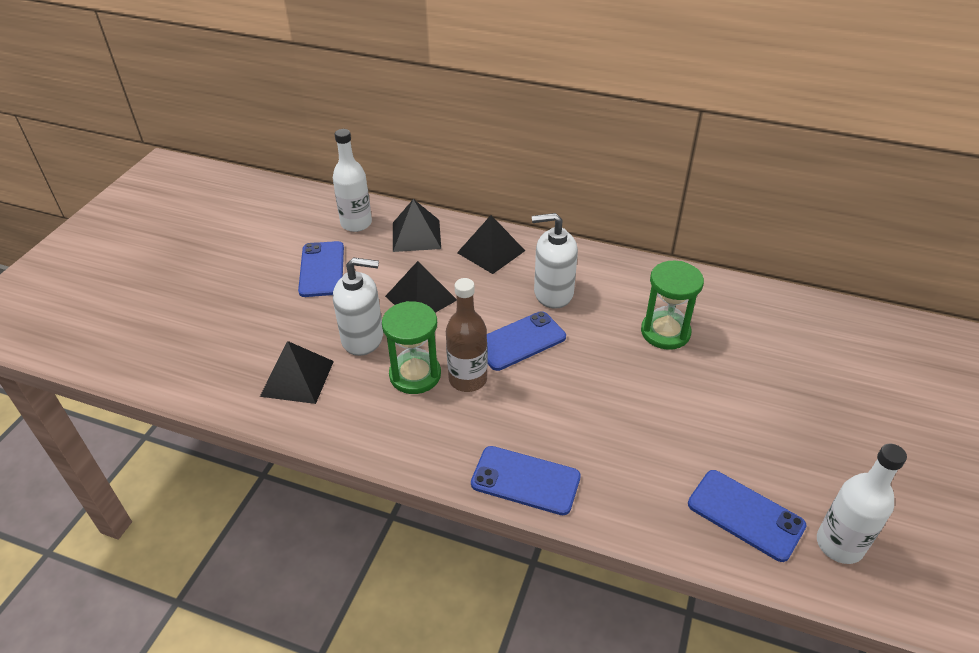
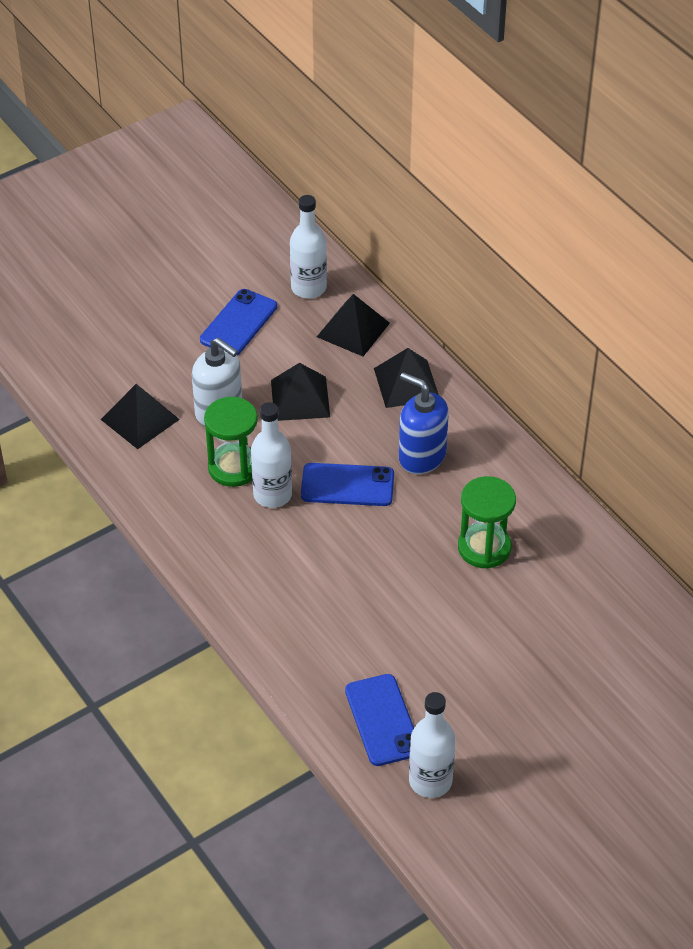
camera: 35 degrees right, 5 degrees up
brown bottle [446,278,488,392] -> white bottle [251,402,292,508]
blue phone [471,446,581,515] -> none
white soap dispenser [532,213,578,309] -> blue soap dispenser [399,372,449,474]

